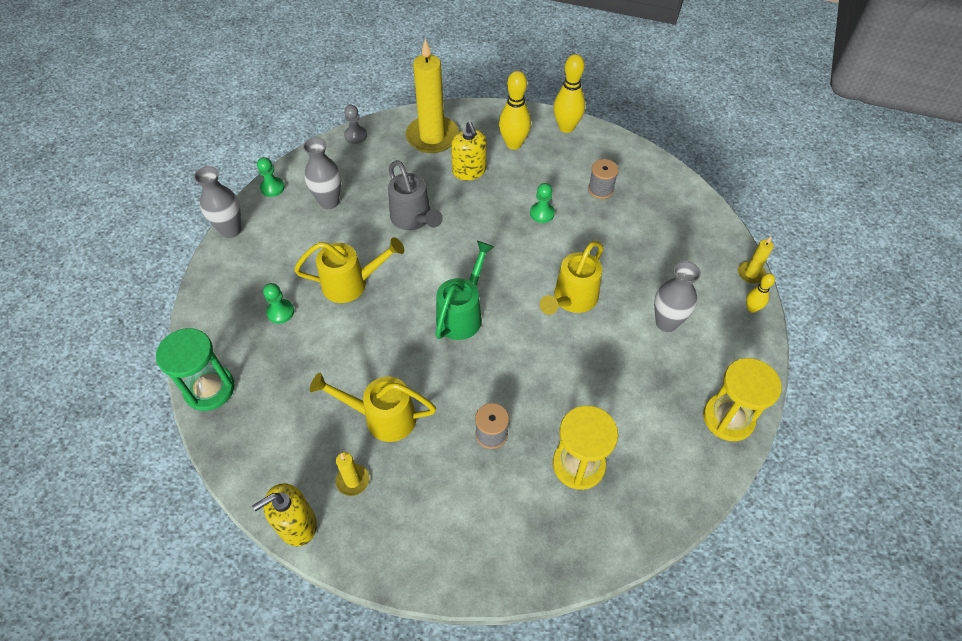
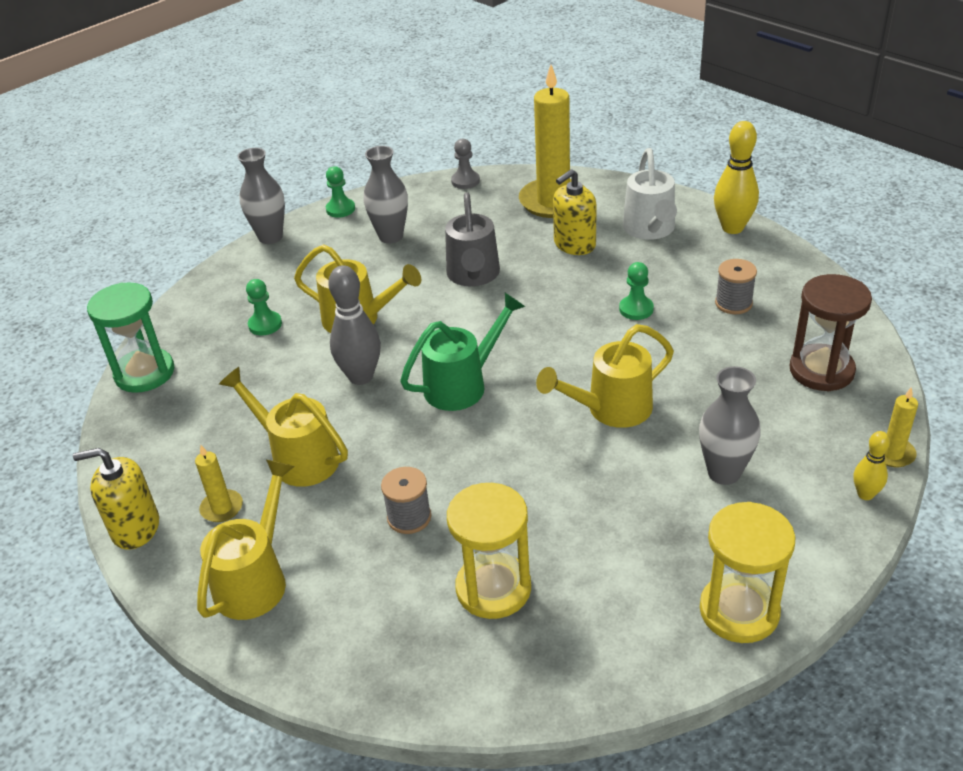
camera: 30 degrees right, 15 degrees down
yellow soap dispenser [451,121,487,180] -> yellow soap dispenser turned 45 degrees clockwise [553,169,597,255]
yellow bowling pin [499,71,531,150] -> white watering can [623,148,677,240]
none -> yellow watering can [197,460,295,620]
none -> grey bowling pin [328,265,381,385]
none -> brown hourglass [789,274,872,391]

